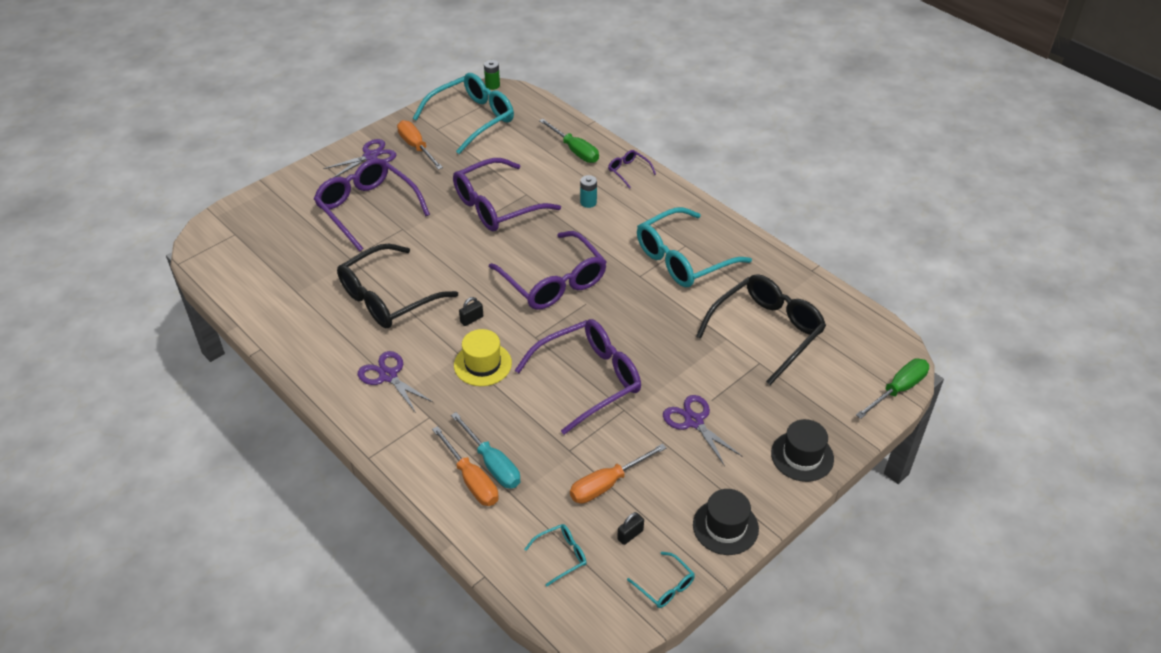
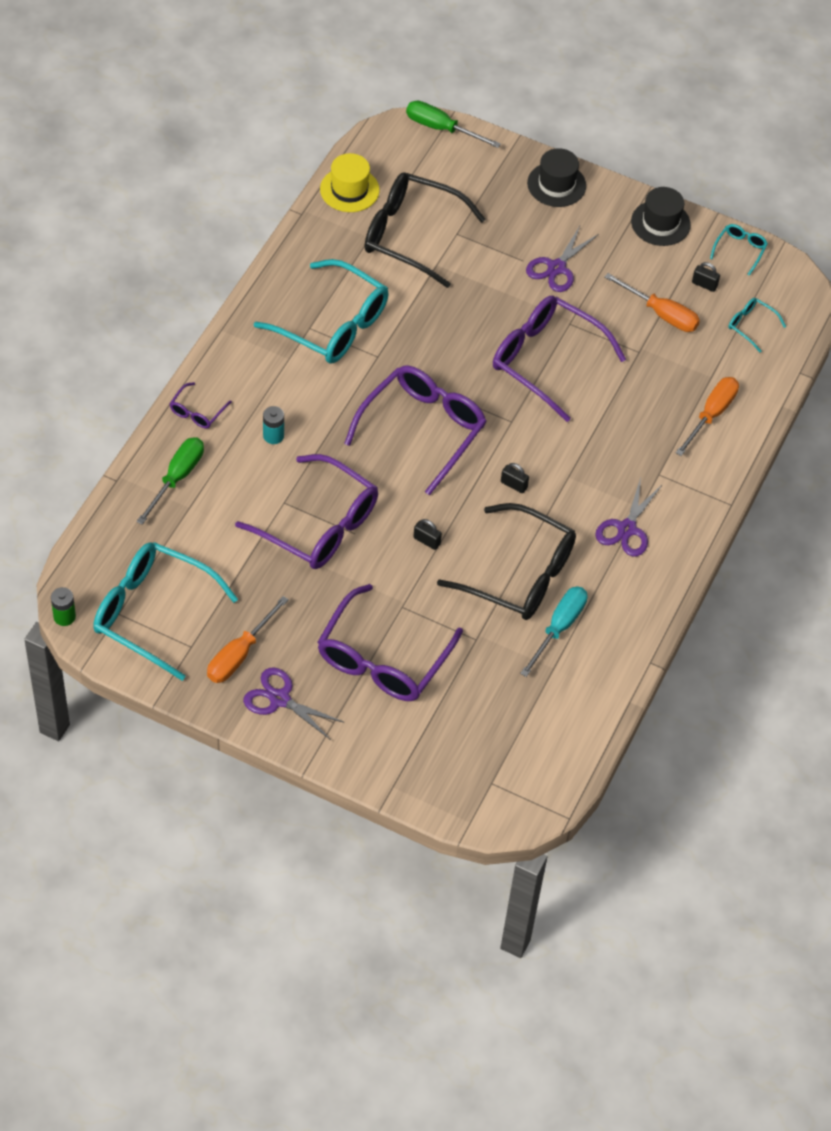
camera: 115 degrees left, 10 degrees up
turquoise screwdriver [451,412,520,489] -> turquoise screwdriver moved to [520,586,588,677]
yellow hat [454,329,512,386] -> yellow hat moved to [320,153,380,212]
none -> black padlock [413,519,442,550]

